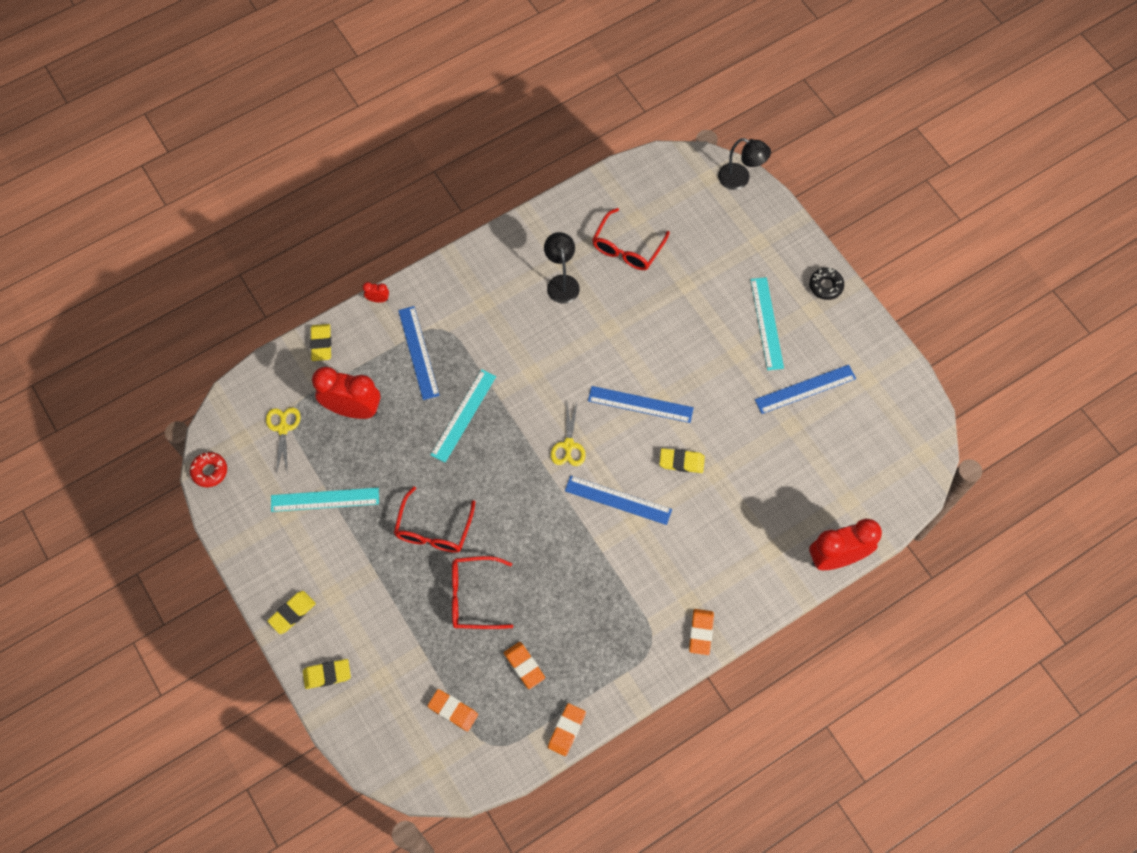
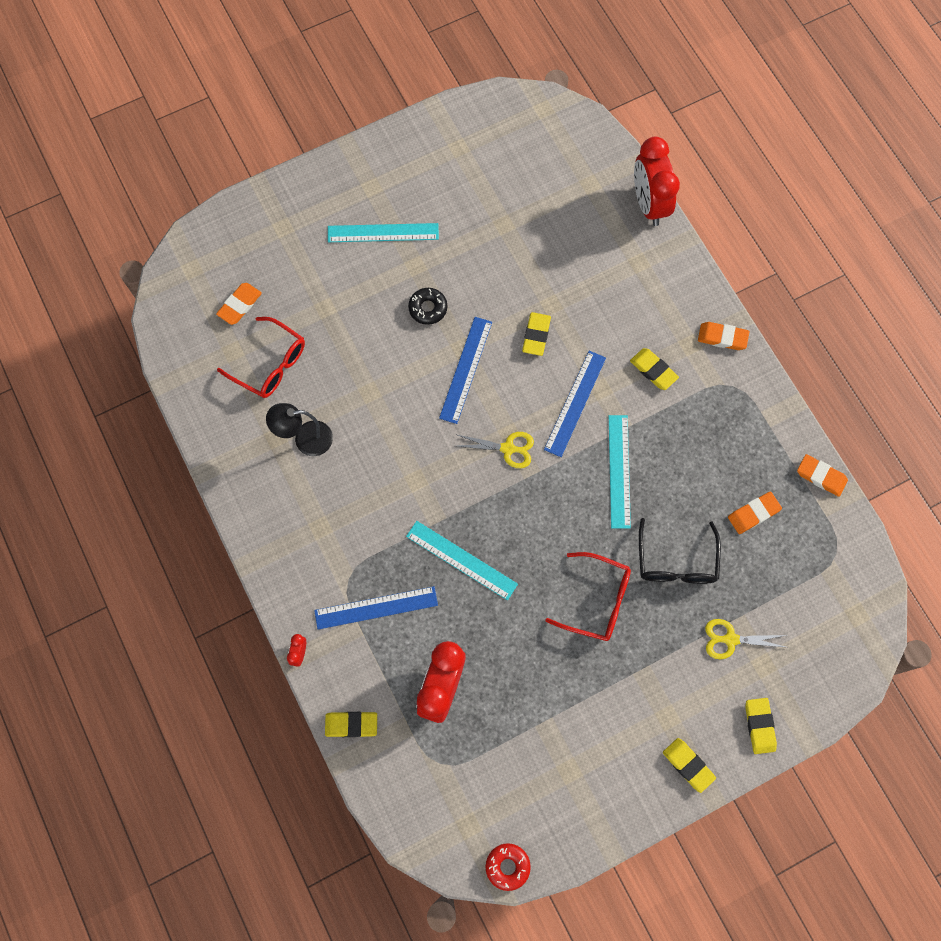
camera: 85 degrees left, 5 degrees up
yellow scissors [266,408,301,474] -> yellow scissors moved to [705,619,786,659]
turquoise ruler [271,488,379,512] -> turquoise ruler moved to [609,415,631,529]
orange eraser [428,689,478,731] -> orange eraser moved to [216,283,262,325]
red glasses [452,556,513,629] -> black glasses [639,518,721,584]
black lamp [718,138,771,190] -> none
blue ruler [755,365,856,414] -> none
black donut [809,268,844,300] -> black donut moved to [408,288,447,325]
none -> yellow eraser [630,348,679,390]

